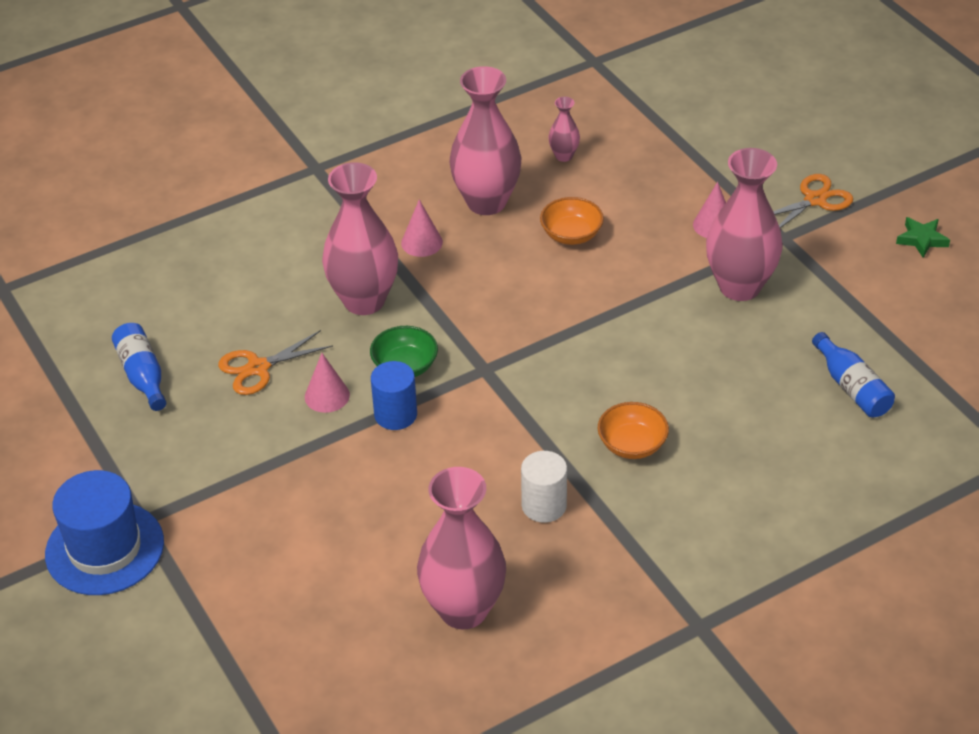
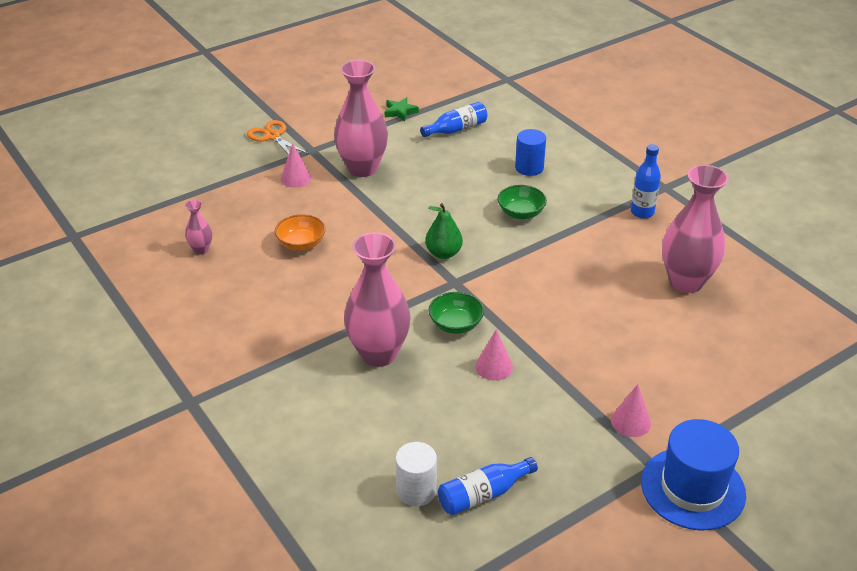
camera: 95 degrees left, 5 degrees down
orange scissors [218,330,333,395] -> none
blue cylinder [371,361,417,430] -> blue cylinder moved to [515,129,546,176]
pink cone [401,200,443,257] -> pink cone moved to [611,384,651,437]
pink vase [450,66,521,215] -> none
white cylinder [521,451,567,523] -> white cylinder moved to [396,442,437,506]
orange bowl [598,402,669,459] -> green bowl [498,185,547,219]
green star [896,217,950,258] -> green star moved to [385,97,419,122]
none -> green pear [425,203,463,259]
none -> blue bottle [631,144,661,219]

